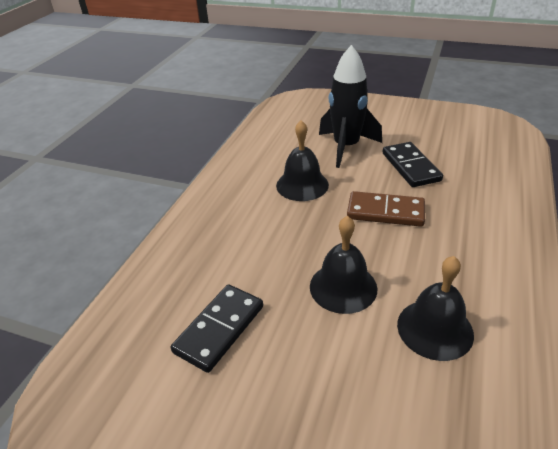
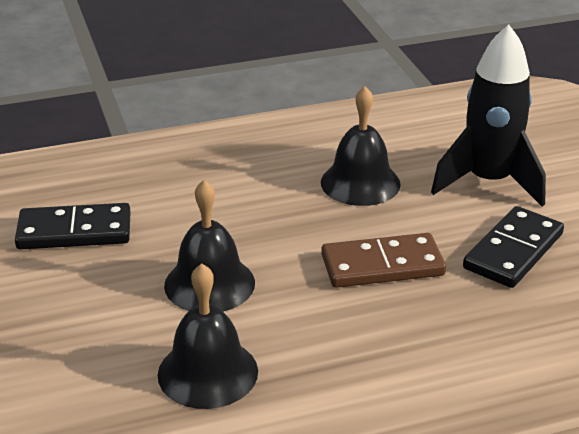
camera: 50 degrees right, 5 degrees down
brown domino [347,191,425,227] -> brown domino turned 75 degrees counterclockwise [321,233,446,288]

